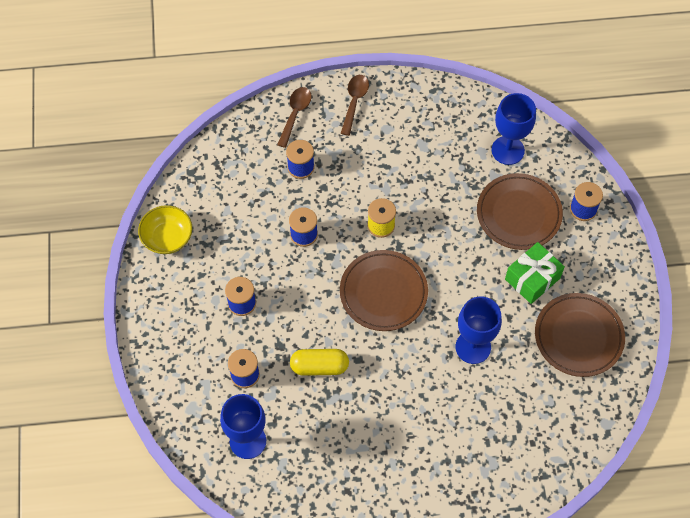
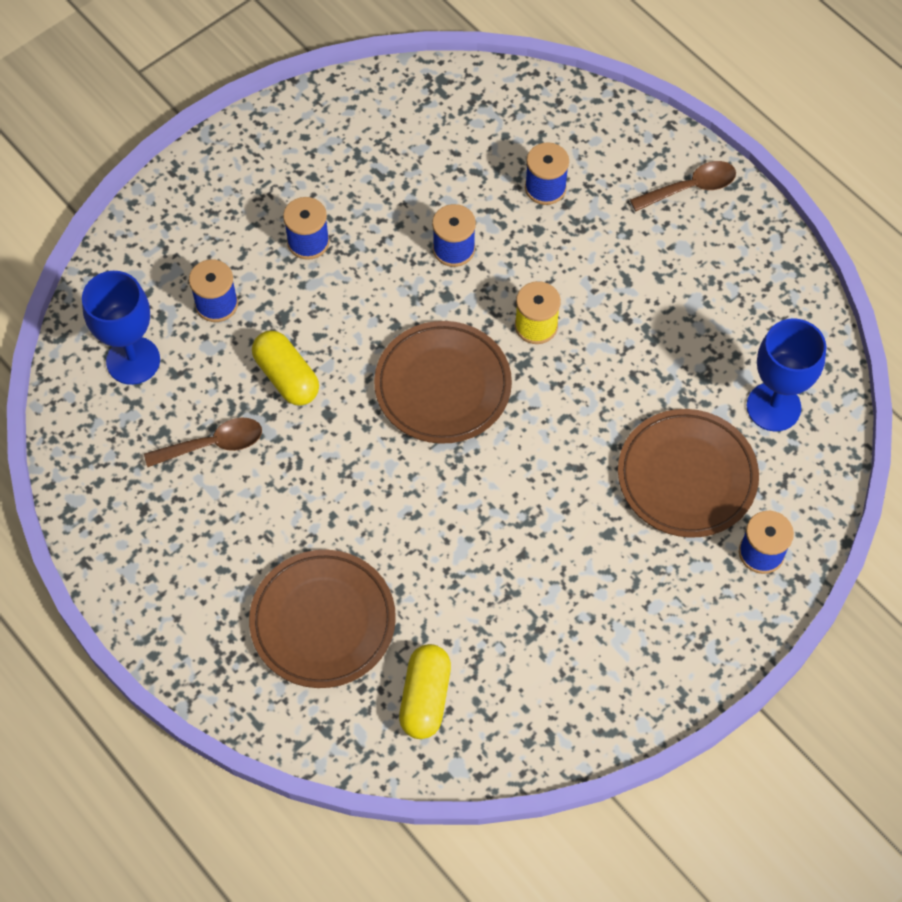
camera: 55 degrees right, 0 degrees up
yellow bowl [138,205,192,254] -> none
brown spoon [277,87,312,148] -> brown spoon moved to [144,418,262,467]
blue goblet [455,297,502,364] -> none
green gift [505,242,565,304] -> none
brown plate [535,293,625,377] -> brown plate moved to [249,550,396,688]
none -> yellow capsule [399,644,451,739]

